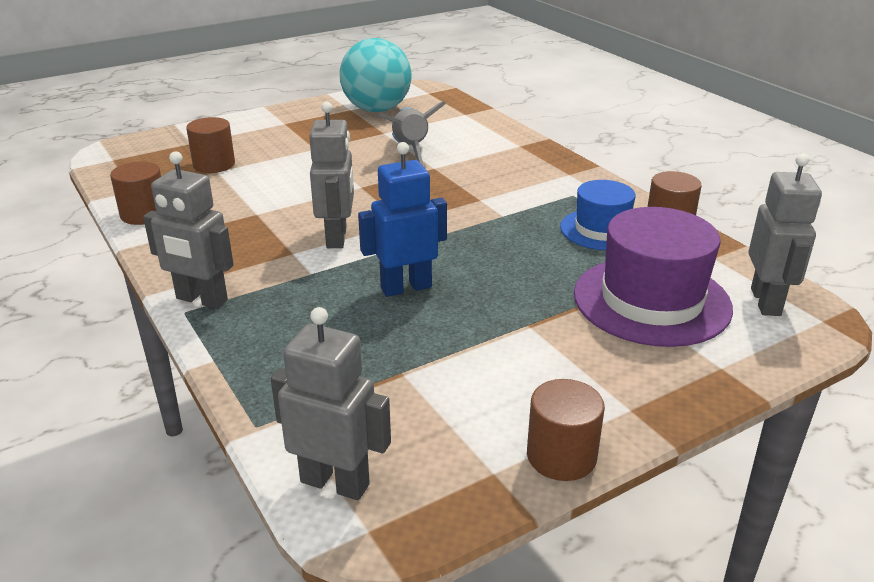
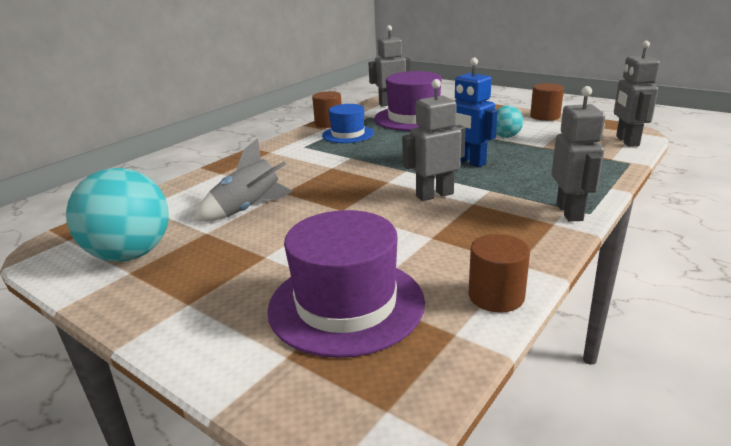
camera: 110 degrees left, 5 degrees down
brown cylinder [186,117,235,173] -> purple hat [267,210,425,358]
none -> turquoise ball [496,105,523,138]

